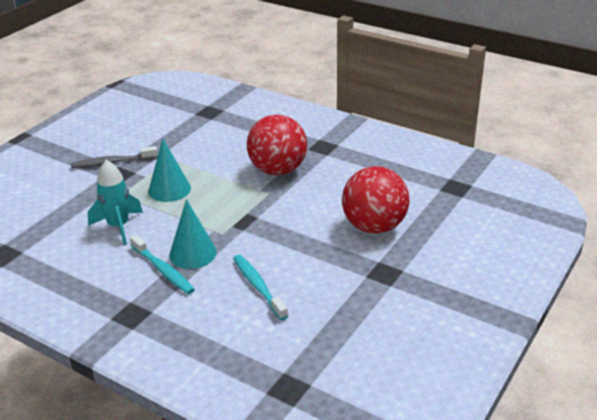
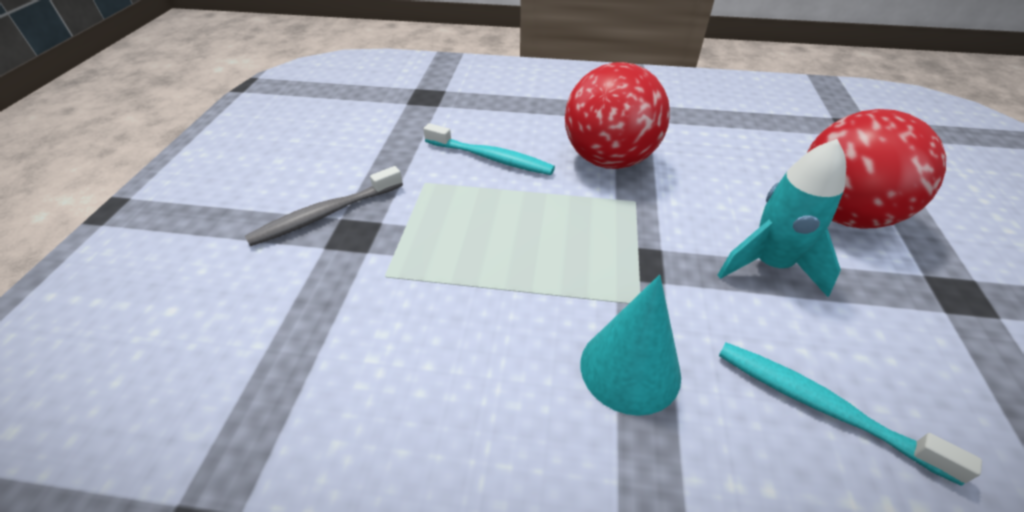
camera: 25 degrees left, 10 degrees up
turquoise rocket [88,160,143,245] -> turquoise rocket moved to [718,139,846,297]
turquoise toothbrush [130,235,195,294] -> turquoise toothbrush moved to [423,123,555,175]
turquoise cone [148,138,191,202] -> none

